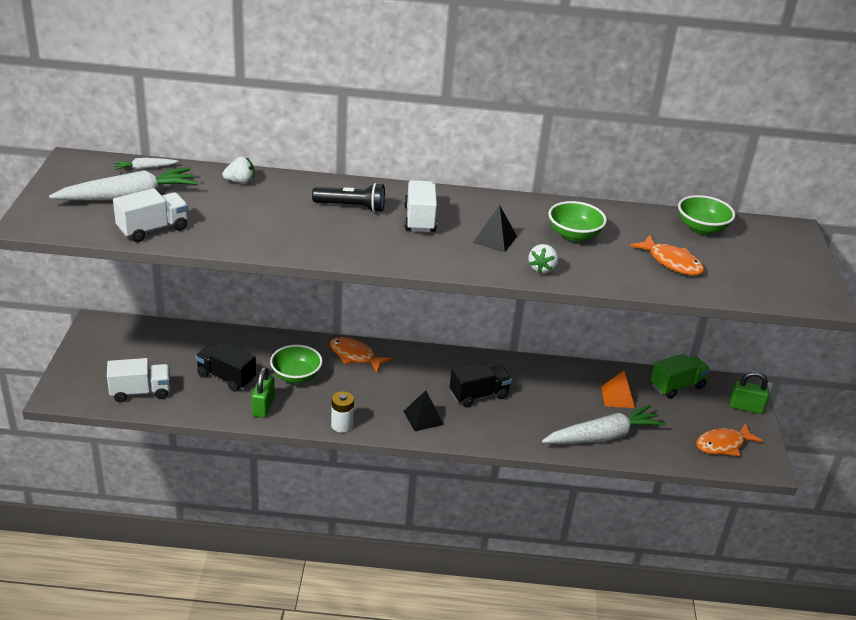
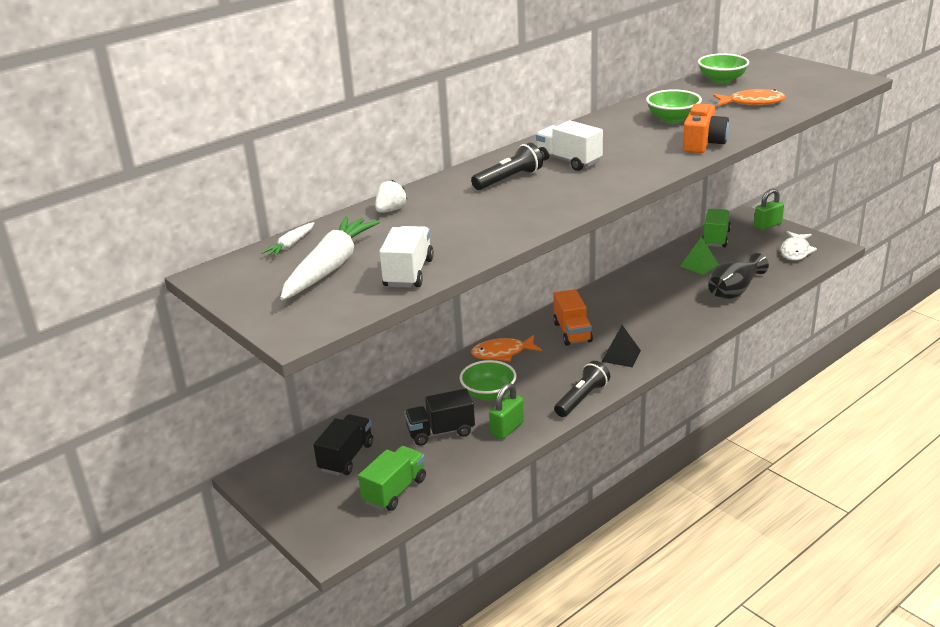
camera: 40 degrees left, 5 degrees down
white truck [107,358,170,402] -> green truck [358,446,426,511]
green padlock [251,367,275,418] -> green padlock turned 75 degrees clockwise [489,383,524,440]
white battery [331,391,354,433] -> black flashlight [554,361,610,417]
black truck [450,362,512,407] -> black truck moved to [313,414,373,476]
black pyramid [473,205,517,252] -> none
white strawberry [528,244,558,274] -> orange camera [683,103,729,153]
white carrot [542,405,666,444] -> black vase [708,253,769,299]
orange pyramid [601,371,635,408] -> green pyramid [680,237,719,275]
orange fish [696,423,763,456] -> white fish [781,231,817,261]
none -> orange truck [553,289,593,346]

